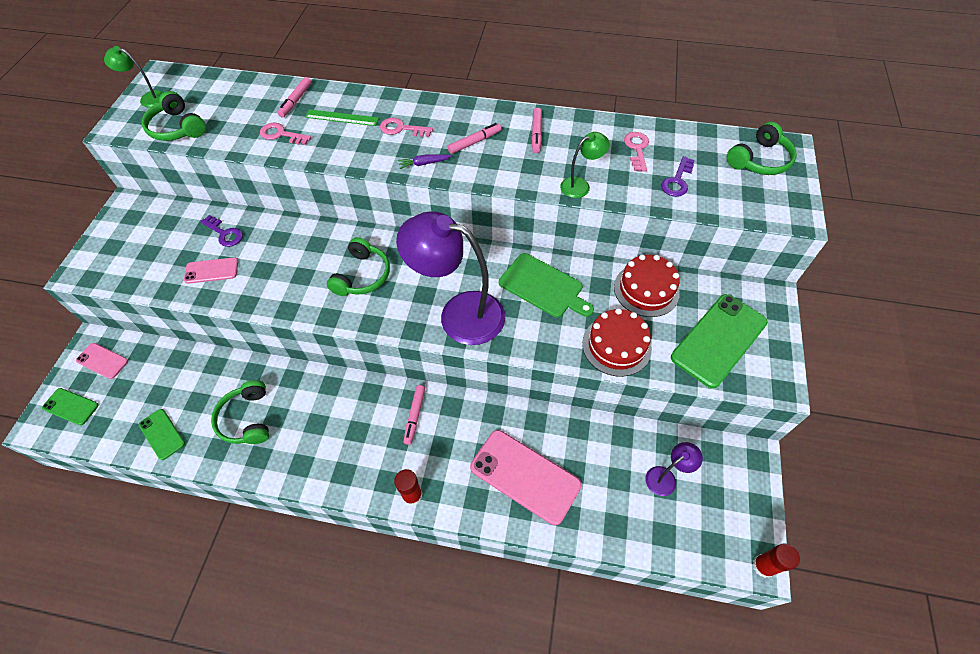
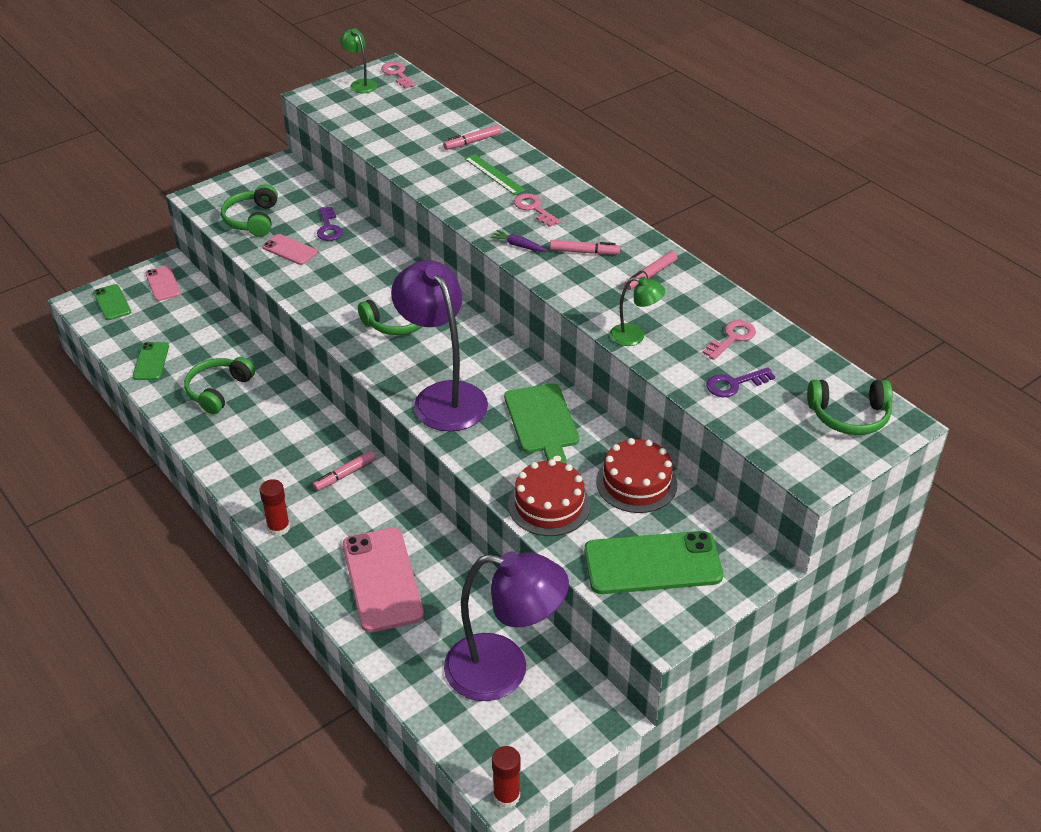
camera: 40 degrees right, 15 degrees down
green headphones [142,91,206,141] -> green headphones moved to [221,184,278,237]
pink key [260,123,311,145] -> pink key moved to [381,62,416,89]
purple lamp [645,442,703,496] -> purple lamp [444,551,569,701], size x2.19

